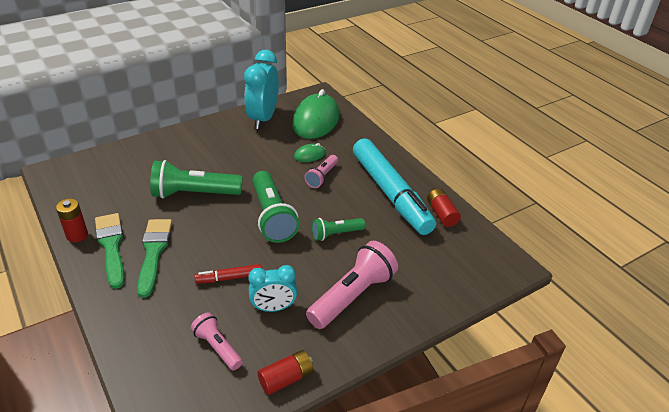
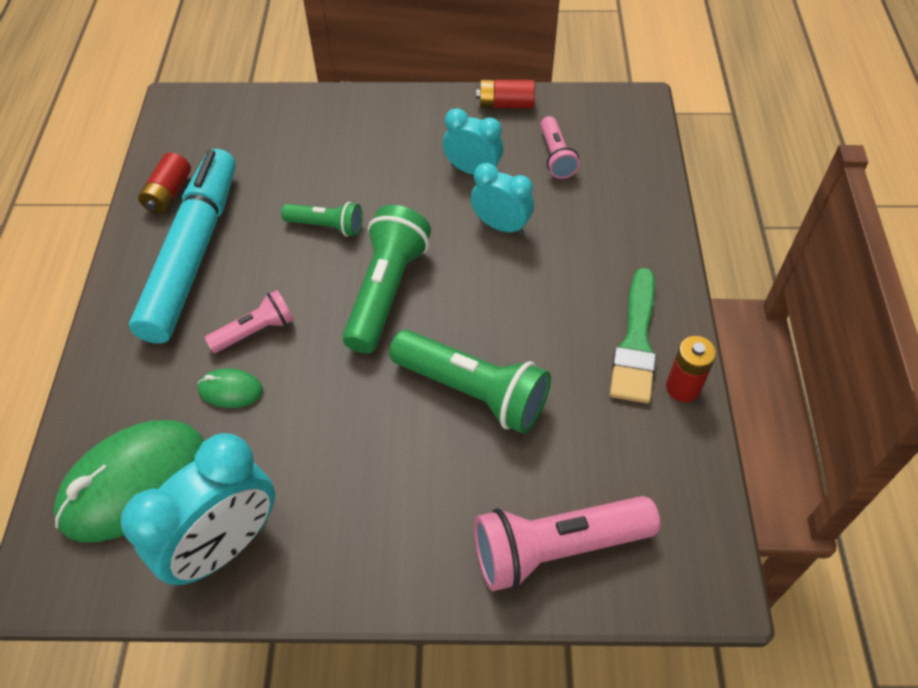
camera: 145 degrees left, 15 degrees up
green brush [137,219,172,298] -> none
red marker [194,264,261,284] -> turquoise clock [471,163,534,235]
pink flashlight [306,241,398,329] -> pink flashlight moved to [474,496,660,591]

